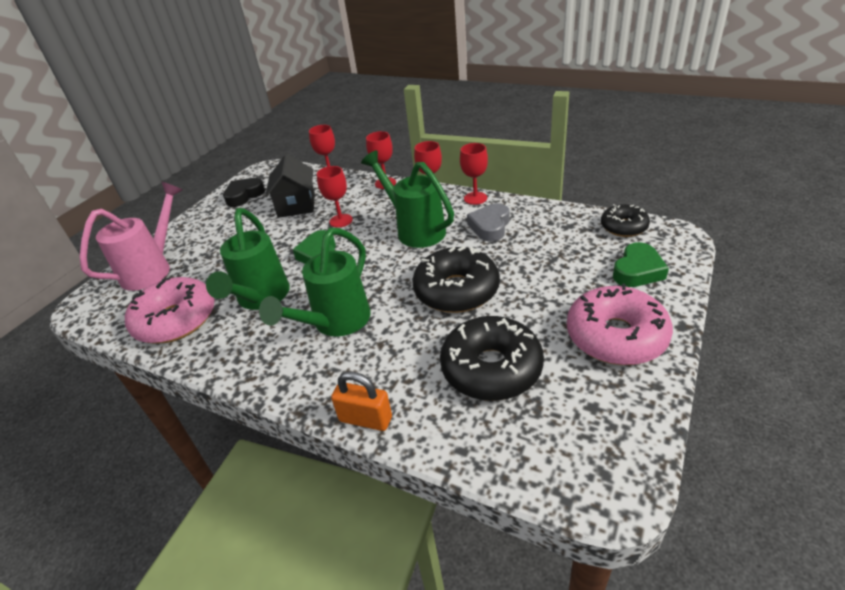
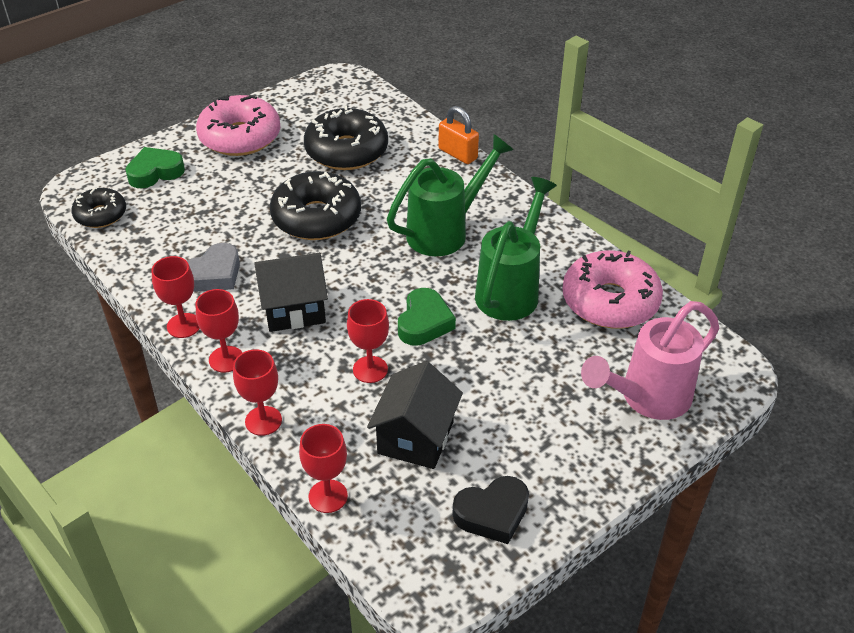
camera: 160 degrees left, 5 degrees up
green watering can [361,150,454,248] -> black house [254,253,328,332]

